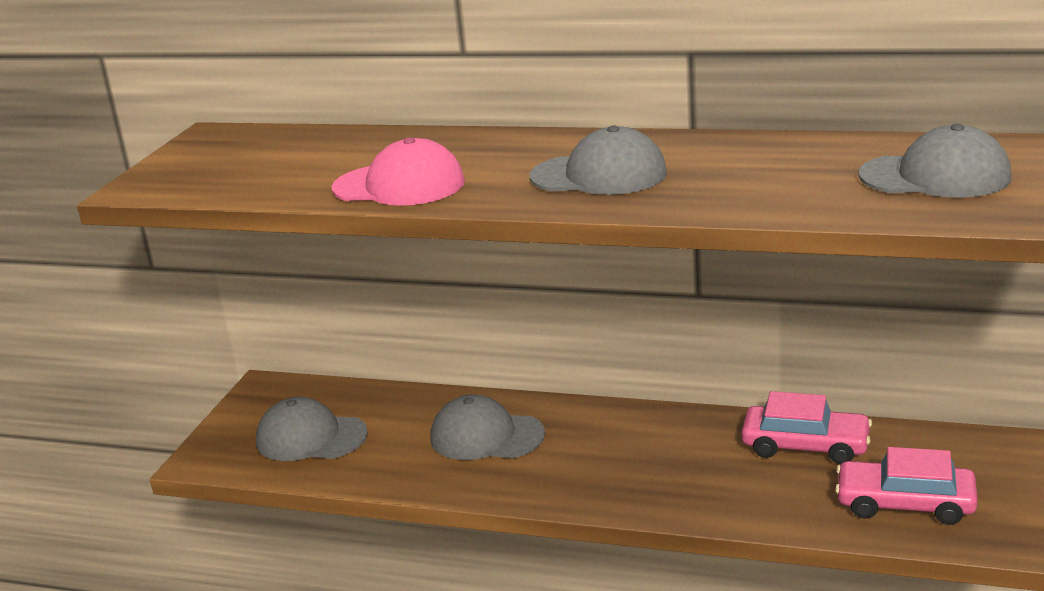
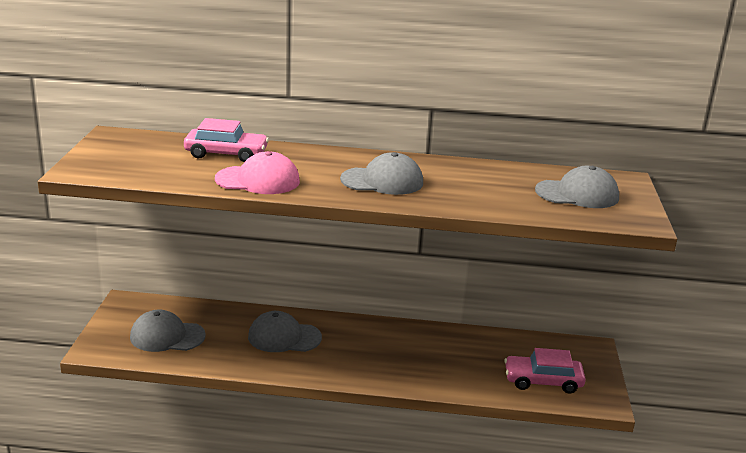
camera: 15 degrees left, 0 degrees up
pink car [742,391,872,464] -> pink car moved to [184,118,269,162]

